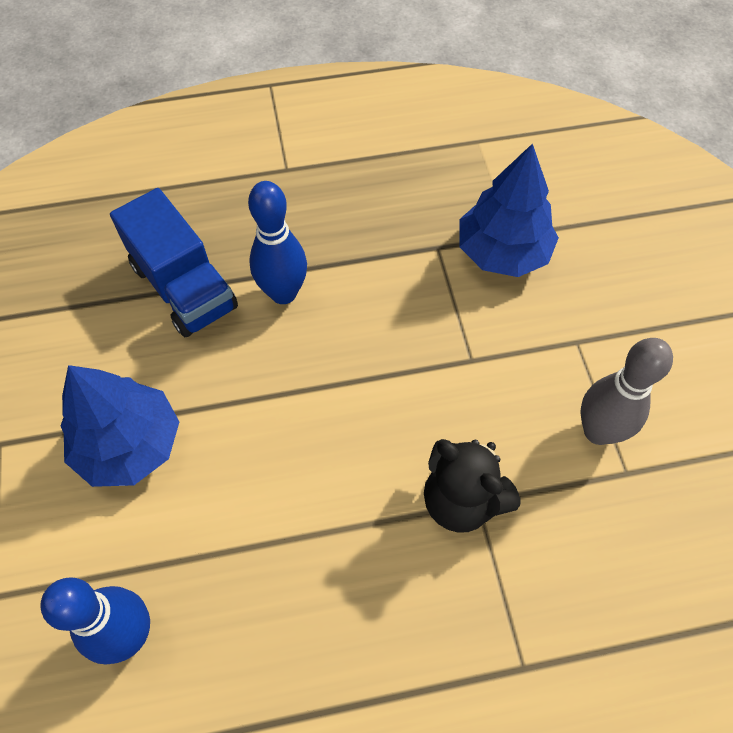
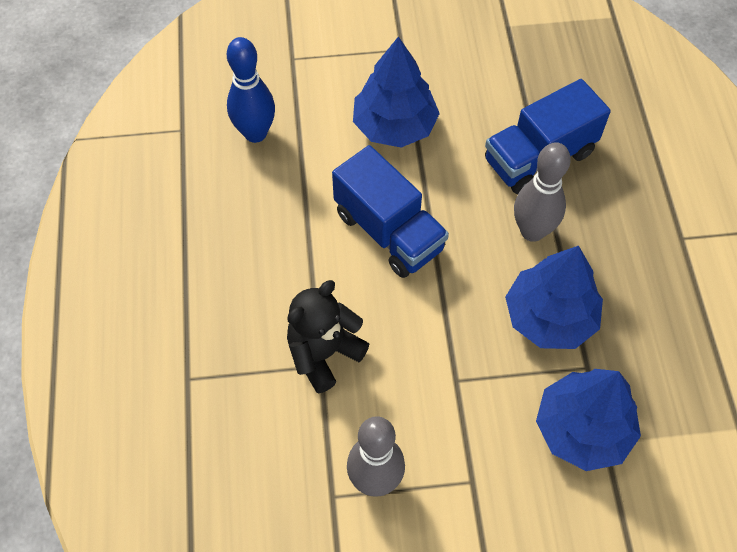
camera: 95 degrees right, 0 degrees up
blue bowling pin [248,181,307,304] -> grey bowling pin [514,142,571,242]
none -> blue truck [332,145,449,278]
none -> blue tree [505,245,603,349]

